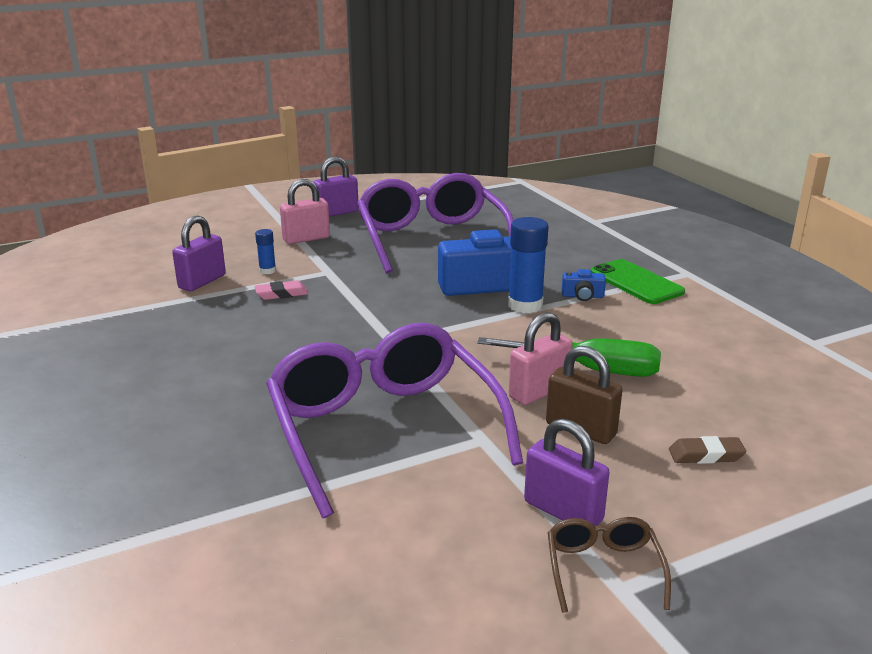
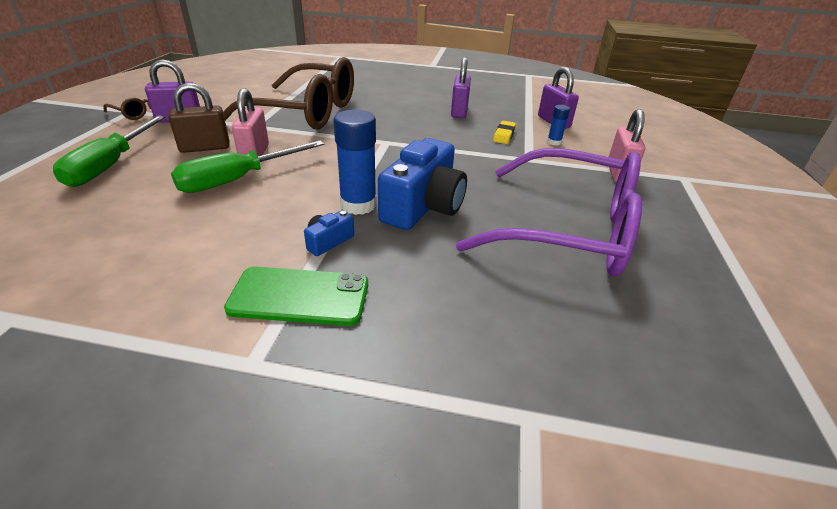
camera: 125 degrees right, 10 degrees up
pink eraser [254,280,308,300] -> yellow eraser [493,121,516,144]
purple glasses [266,323,523,518] -> brown glasses [223,57,354,130]
purple padlock [313,156,359,217] -> purple padlock moved to [451,57,471,118]
brown eraser [669,436,746,464] -> green screwdriver [53,115,166,187]

